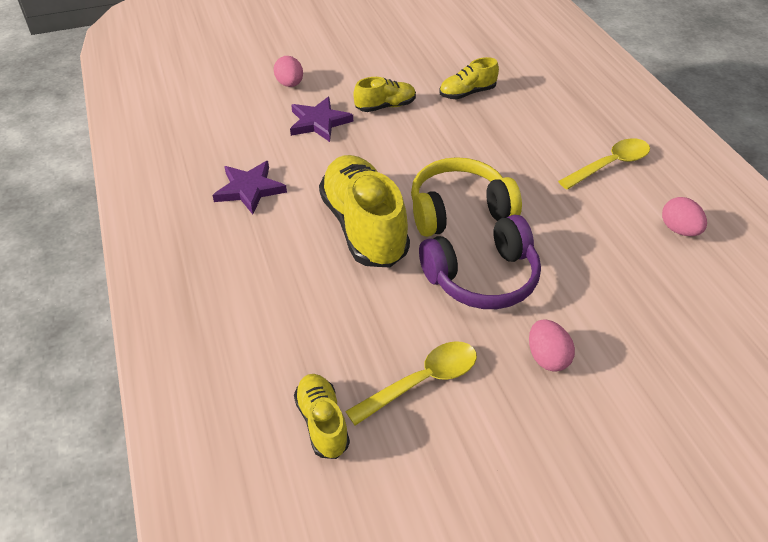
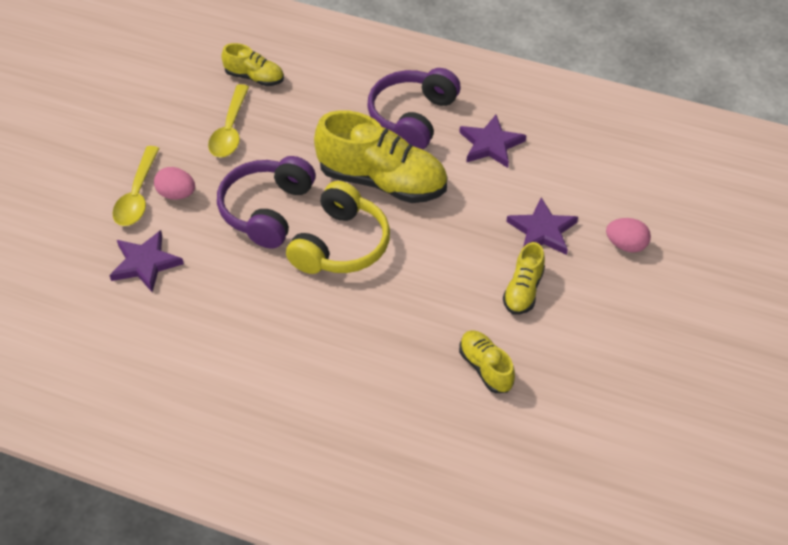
camera: 130 degrees right, 5 degrees up
yellow shoe [439,57,499,99] -> yellow shoe turned 45 degrees counterclockwise [459,330,515,393]
yellow spoon [558,138,650,189] -> yellow spoon moved to [113,146,160,226]
pink egg [662,197,707,236] -> none
none -> purple star [110,230,184,292]
none -> purple headphones [367,68,460,149]

